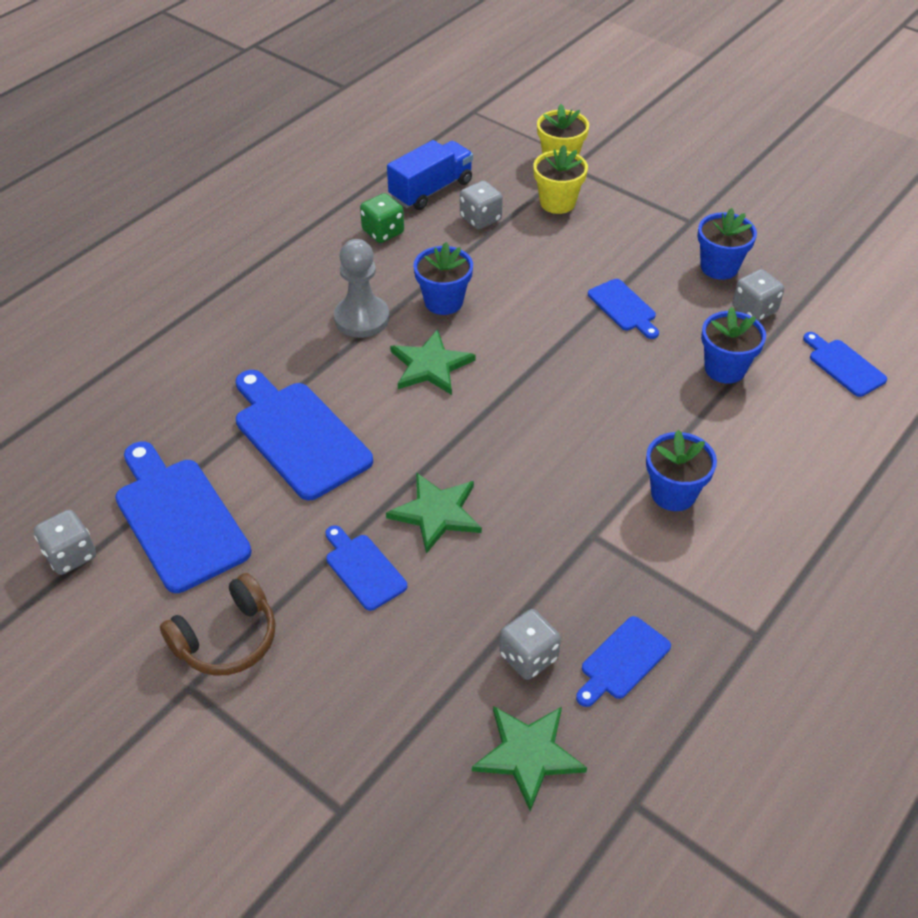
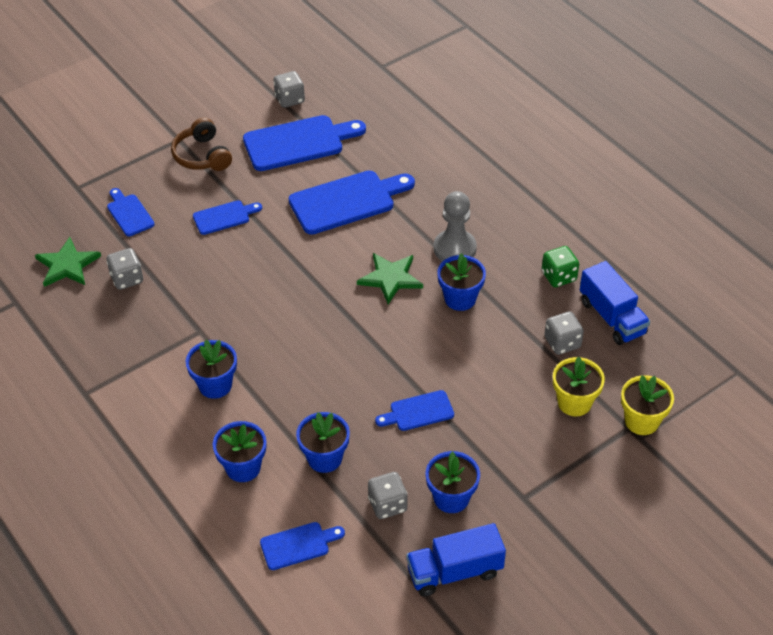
camera: 105 degrees right, 0 degrees up
green star [386,472,482,554] -> none
blue cutting board [576,616,671,707] -> blue cutting board moved to [107,188,155,236]
none -> blue flower pot [213,421,266,482]
none -> blue truck [406,523,506,597]

